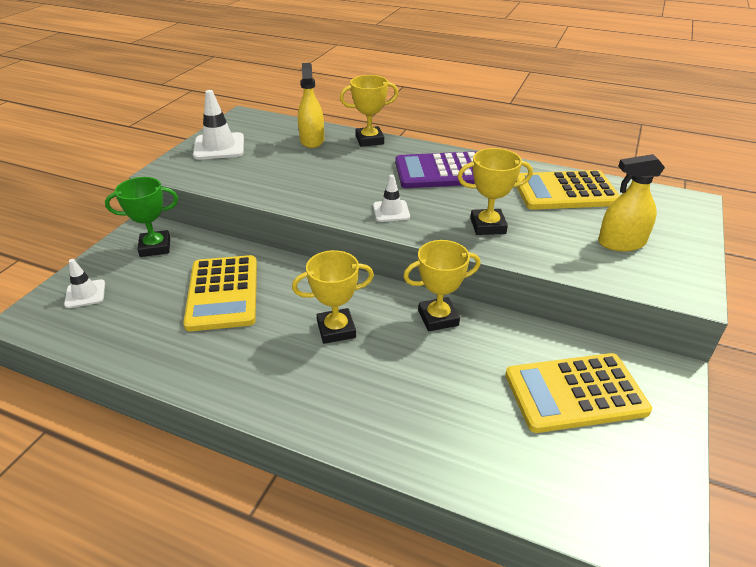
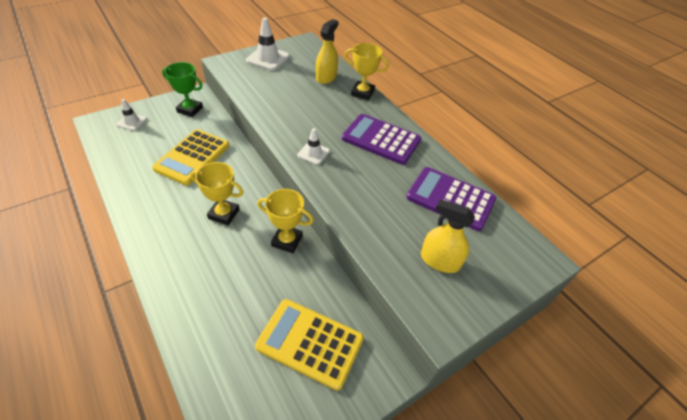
camera: 30 degrees right, 10 degrees up
yellow trophy [457,148,533,235] -> none
yellow calculator [516,170,620,210] -> purple calculator [406,167,496,231]

